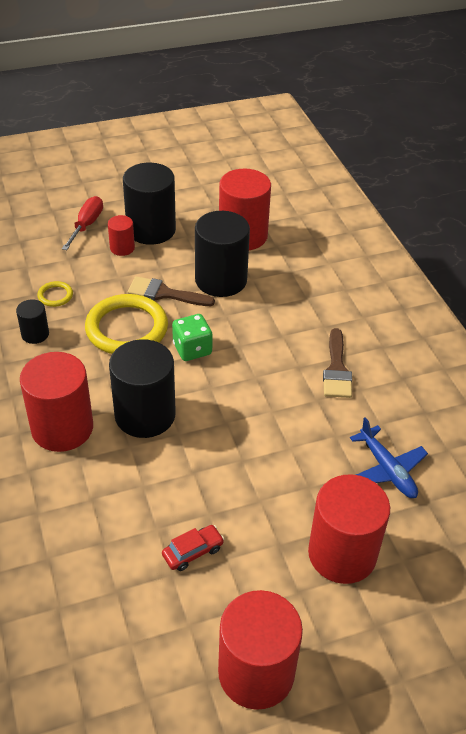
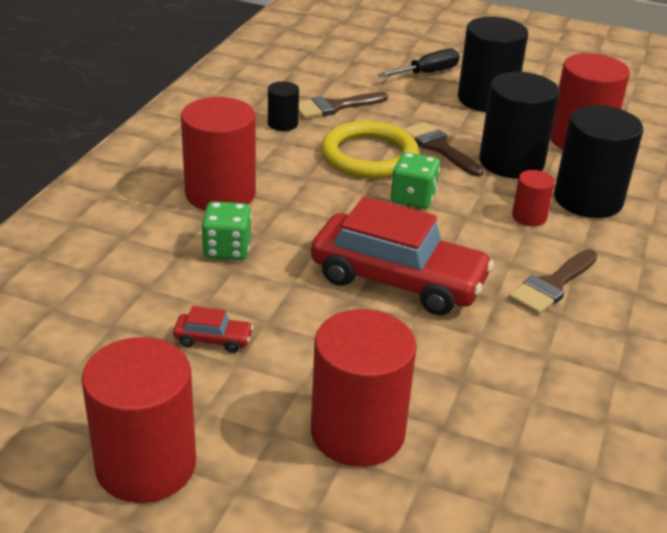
camera: 40 degrees right, 10 degrees down
yellow ring [37,281,73,307] -> brown brush [299,92,388,119]
red screwdriver [62,196,103,250] -> black screwdriver [378,49,459,78]
red cylinder [108,215,135,256] -> red cylinder moved to [512,170,555,226]
black cylinder [109,339,176,438] -> black cylinder moved to [554,105,643,218]
blue plane [350,417,428,498] -> none
none -> green dice [201,201,251,260]
none -> red car [311,196,494,316]

